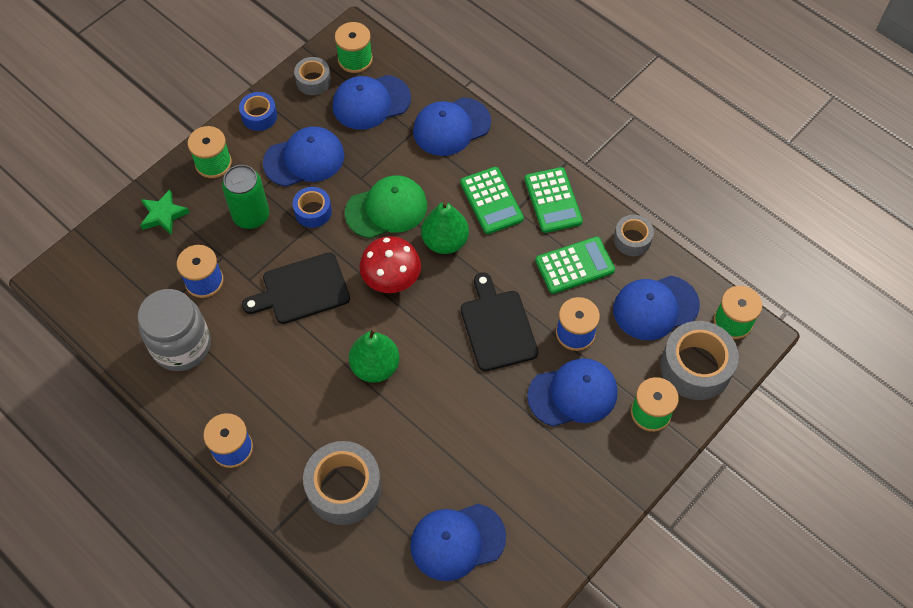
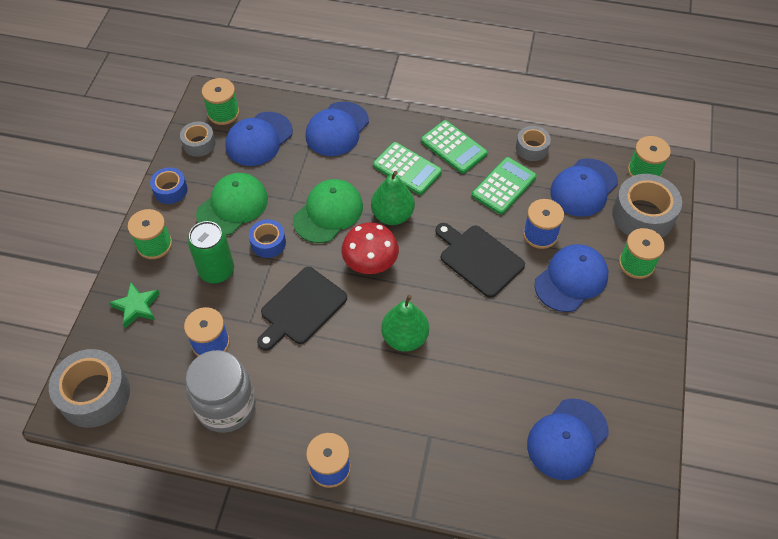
camera: 30 degrees left, 5 degrees down
blue cap [263,127,344,187] -> green cap [196,173,268,235]
grey tape [303,441,382,525] -> grey tape moved to [49,349,130,428]

